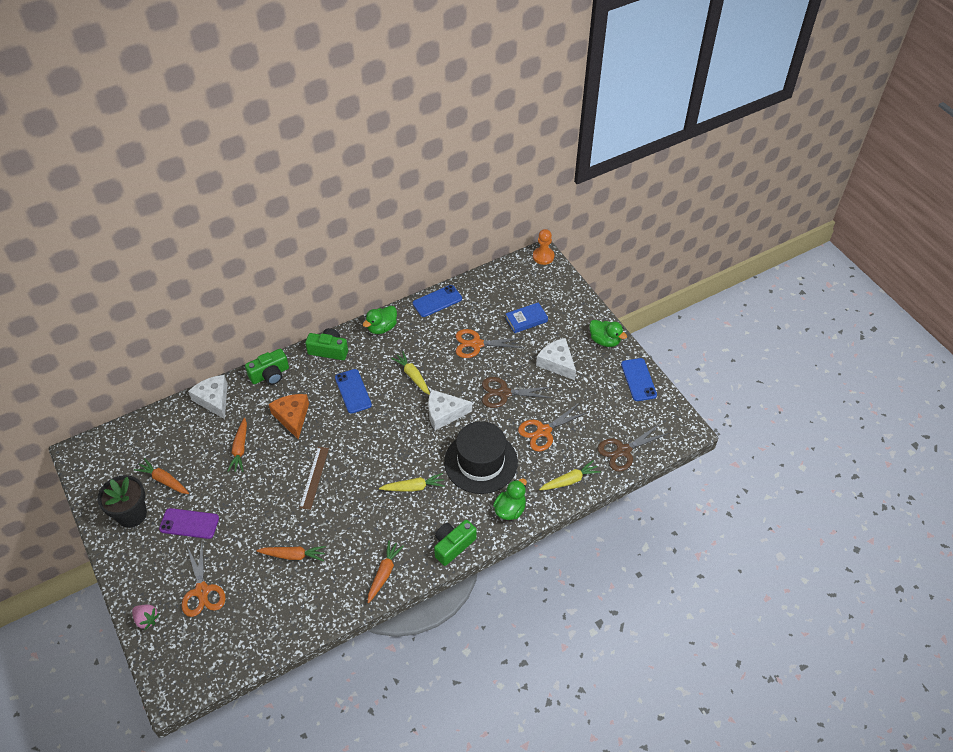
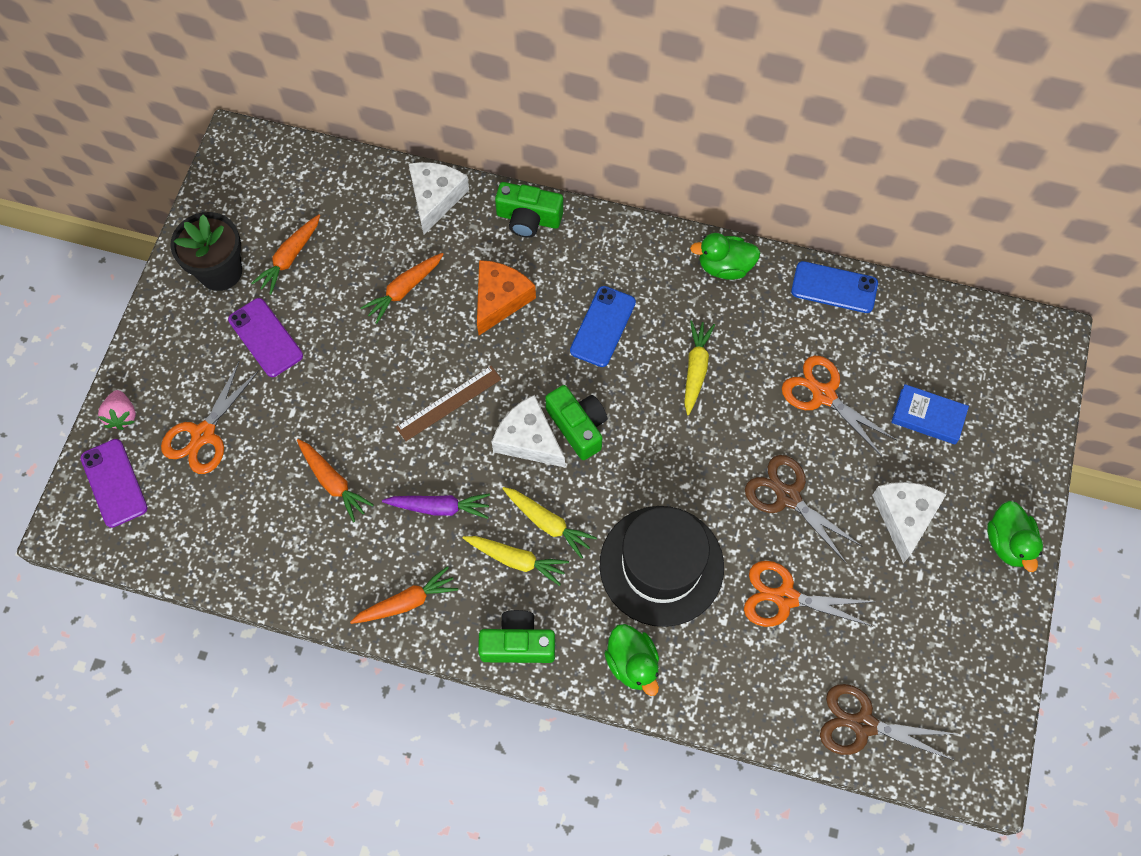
camera: 45 degrees right, 15 degrees up
orange carrot [134,458,189,494] -> orange carrot turned 135 degrees counterclockwise [251,214,320,295]
green camera [305,328,348,360] -> green camera moved to [545,385,607,460]
white cheese [428,389,472,430] -> white cheese moved to [492,395,565,467]
green duck [493,478,527,520] -> green duck turned 75 degrees clockwise [604,624,659,696]
orange pawn [533,229,554,265] -> none
yellow carrot [539,460,601,490] -> yellow carrot moved to [463,536,569,586]
blue phone [621,358,657,401] -> none
none -> purple phone [80,439,147,528]
none -> purple carrot [382,493,490,519]

